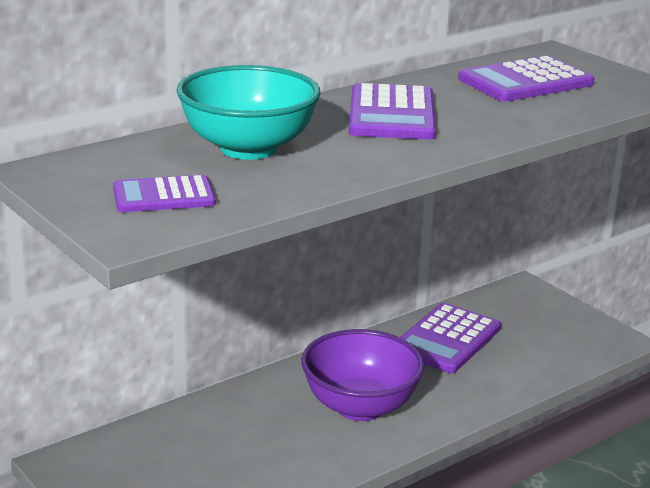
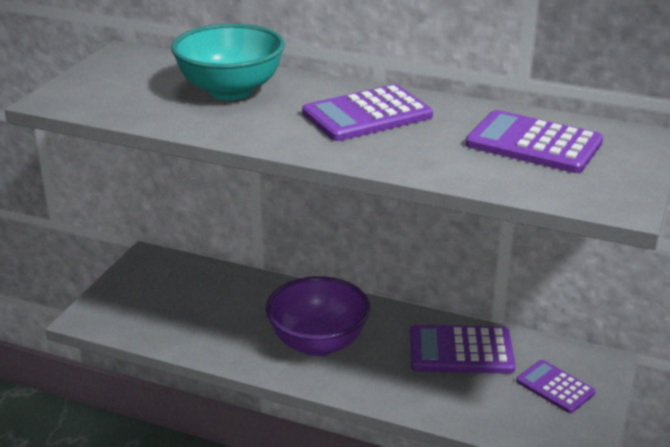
camera: 60 degrees right, 5 degrees up
purple calculator [113,175,216,212] -> purple calculator moved to [516,360,596,413]

